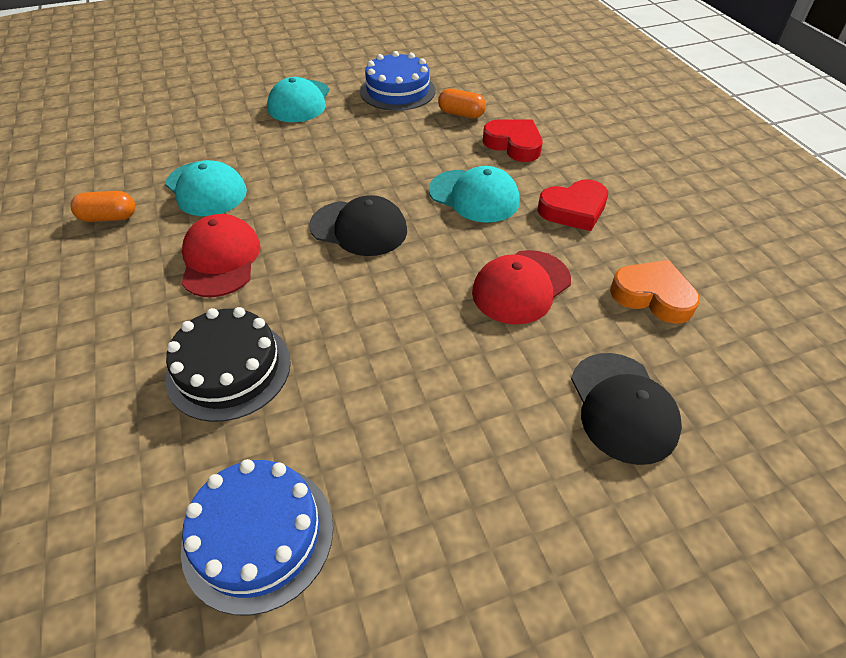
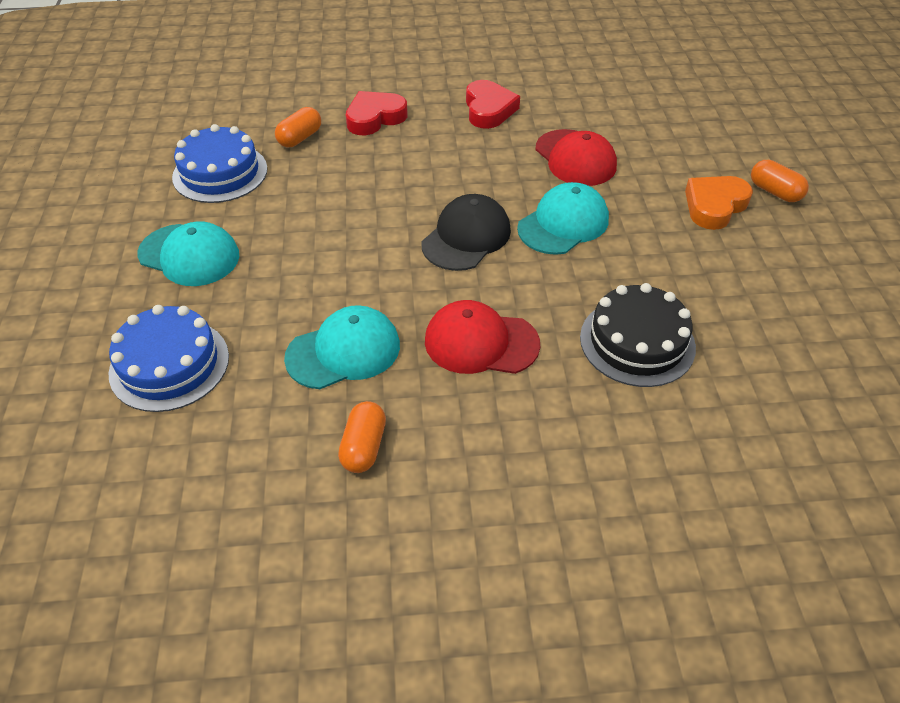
camera: 75 degrees left, 0 degrees up
blue cake [181,459,333,615] -> blue cake moved to [108,305,229,412]
turquoise cap [429,166,520,223] -> turquoise cap moved to [517,182,609,255]
black cap [571,353,682,465] -> none
orange heart [610,260,700,324] -> orange heart moved to [685,176,753,230]
none -> orange capsule [751,160,809,202]

